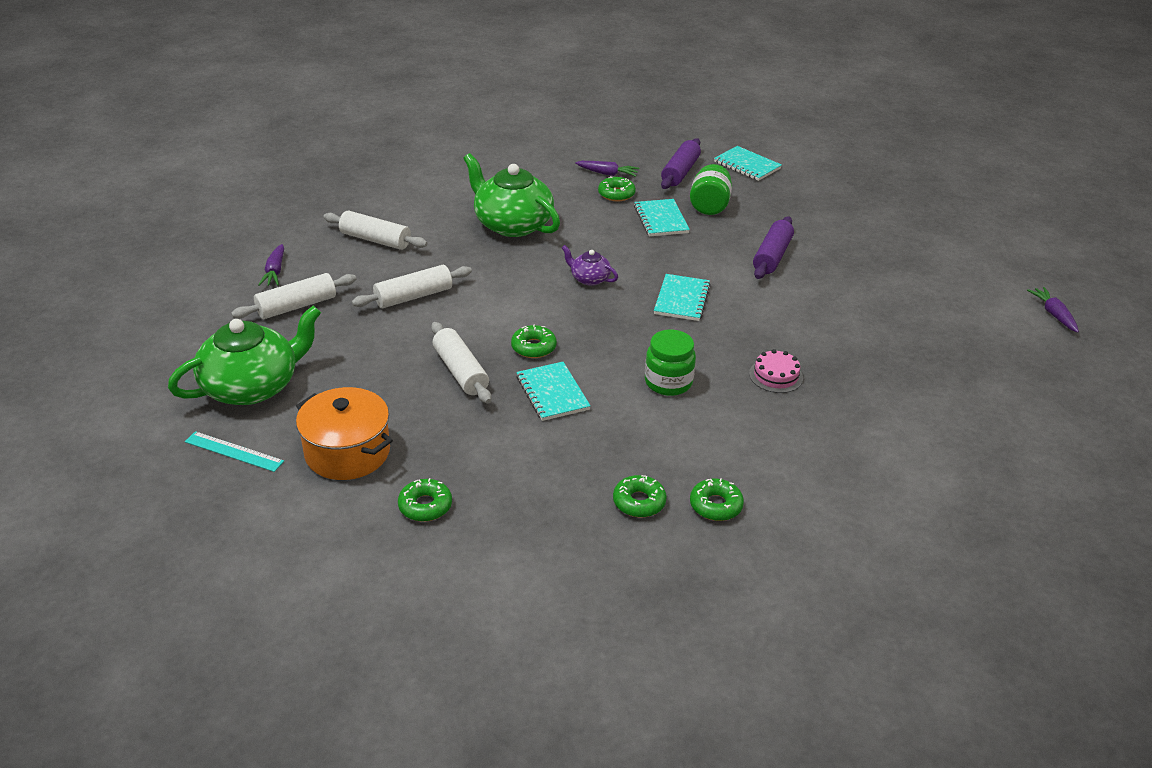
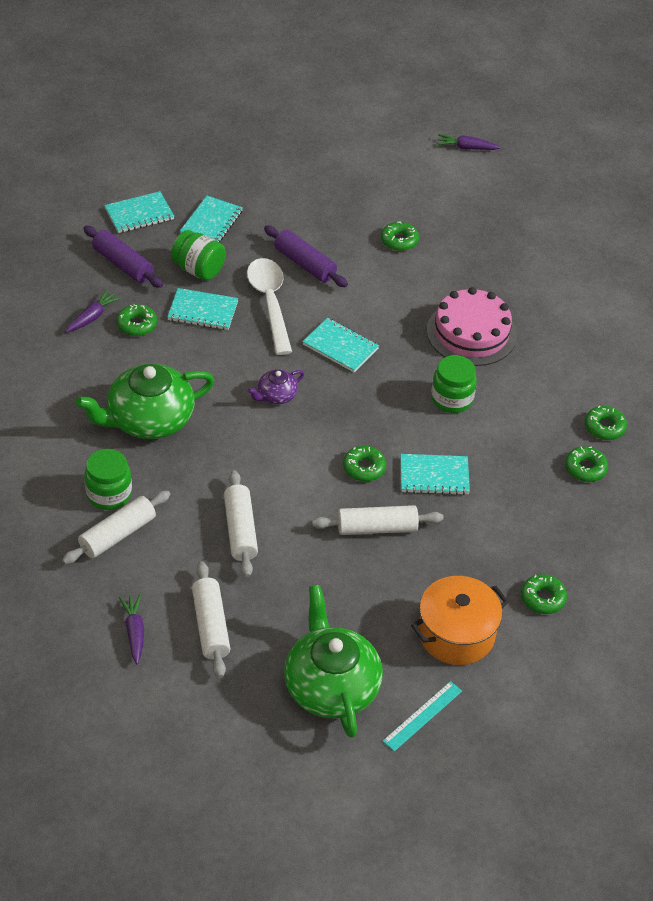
camera: 70 degrees left, 10 degrees up
purple carrot [258,244,284,286] -> purple carrot turned 120 degrees counterclockwise [119,594,144,665]
pink cake [749,349,803,393] -> pink cake [427,287,517,366], size x1.96
none -> green jar [84,449,132,510]
none -> turquoise notebook [180,196,243,243]
none -> white spoon [247,258,292,355]
none -> green donut [381,221,419,251]

